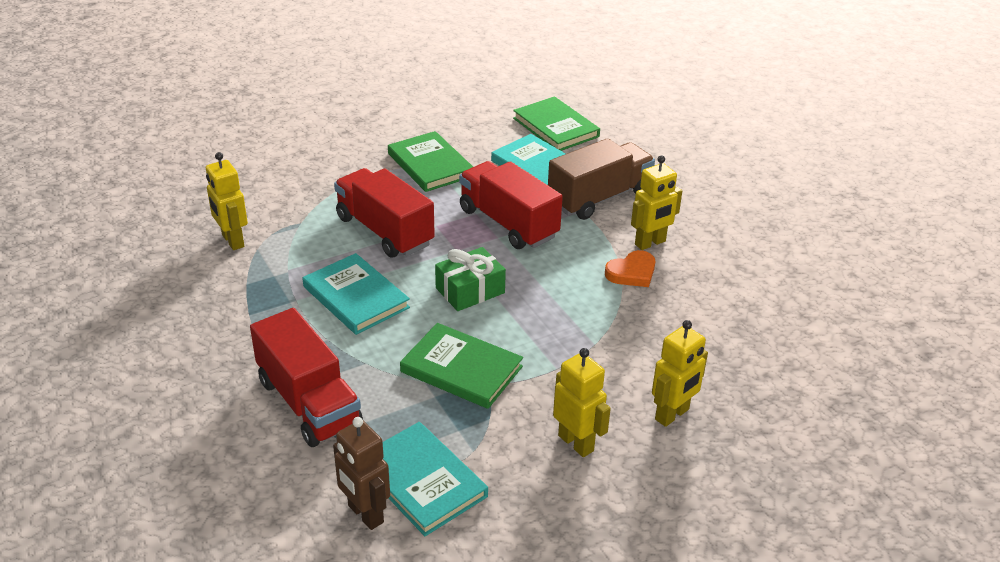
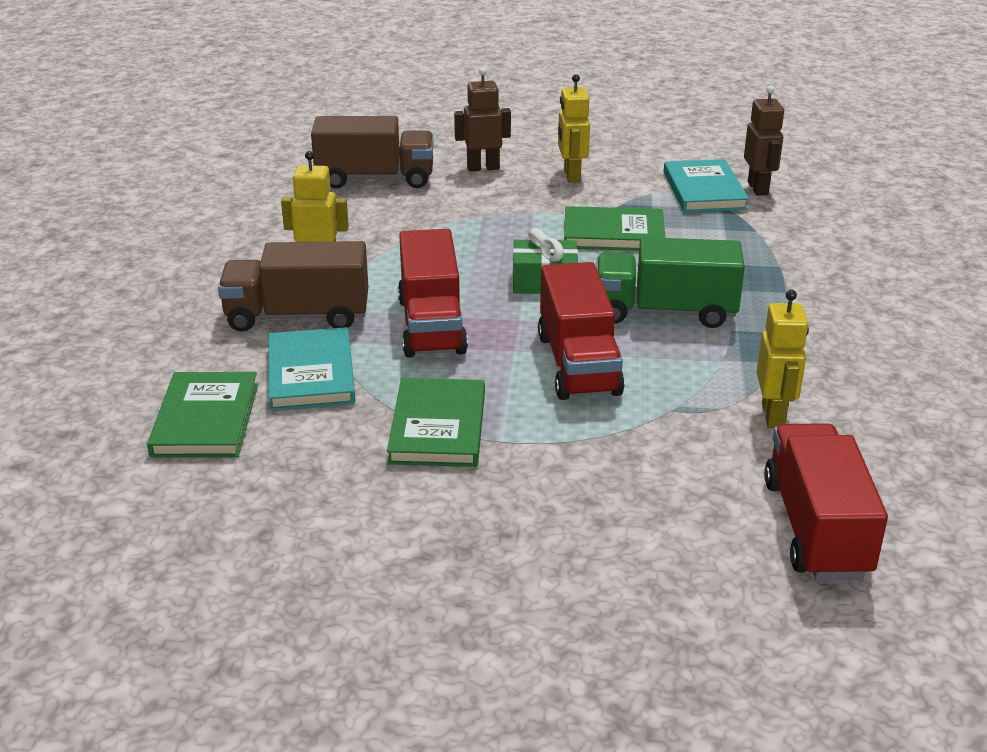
camera: 145 degrees left, 5 degrees down
red truck [250,308,363,447] -> red truck moved to [764,423,888,580]
turquoise book [303,253,410,335] -> green truck [596,237,745,328]
green book [400,323,523,409] -> green book turned 60 degrees counterclockwise [564,206,666,251]
orange heart [605,250,655,287] -> none
yellow robot [652,320,708,427] -> brown robot [454,67,511,171]
none -> brown truck [311,116,434,189]

